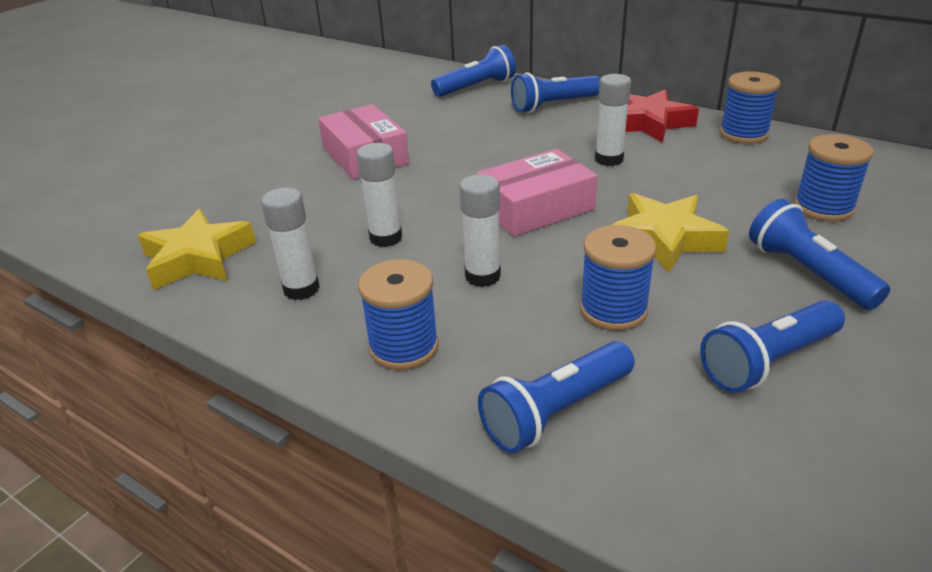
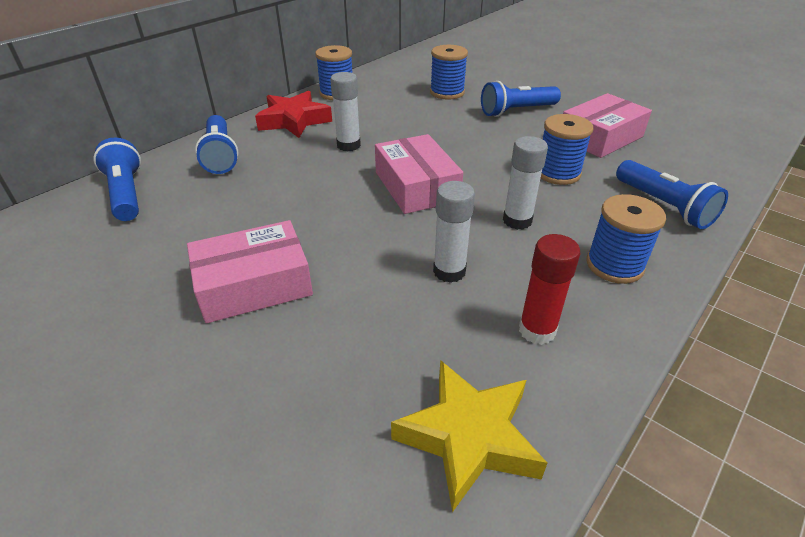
camera: 85 degrees left, 5 degrees up
white glue stick [261,188,320,300] -> red glue stick [519,234,580,345]
yellow star [612,193,729,273] -> none
blue flashlight [700,300,845,393] -> pink box [563,93,652,158]

